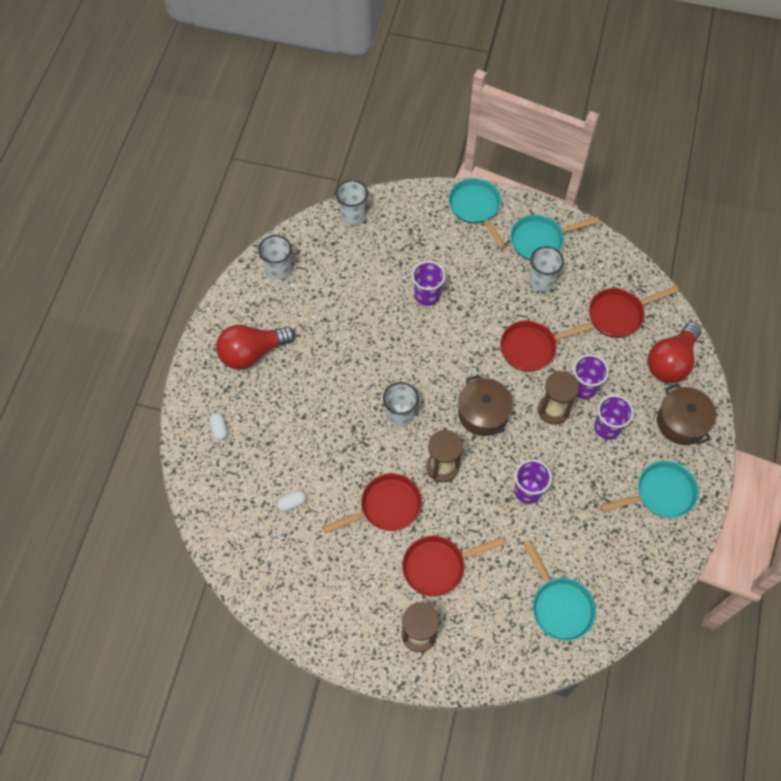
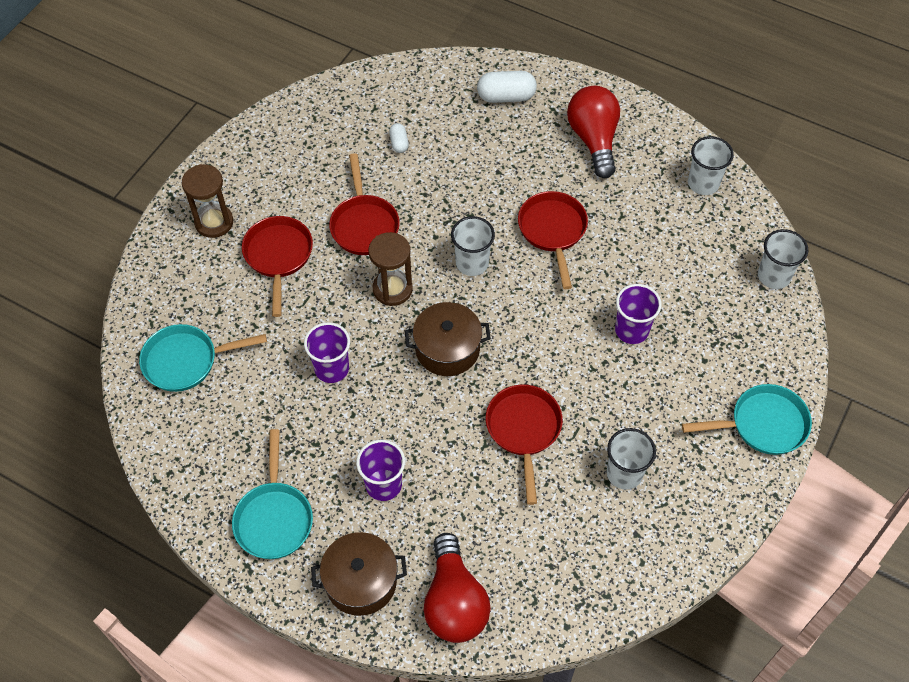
camera: 105 degrees right, 5 degrees down
white capsule [209,413,228,440] -> white capsule [477,71,537,103], size x1.82
turquoise pan [510,214,599,260] -> none
brown hourglass [538,371,579,425] -> none
purple cup [573,354,609,399] -> none
red pan [589,286,678,338] -> red pan moved to [518,191,588,289]
red light bulb [648,322,702,383] -> red light bulb turned 150 degrees counterclockwise [424,533,491,643]

